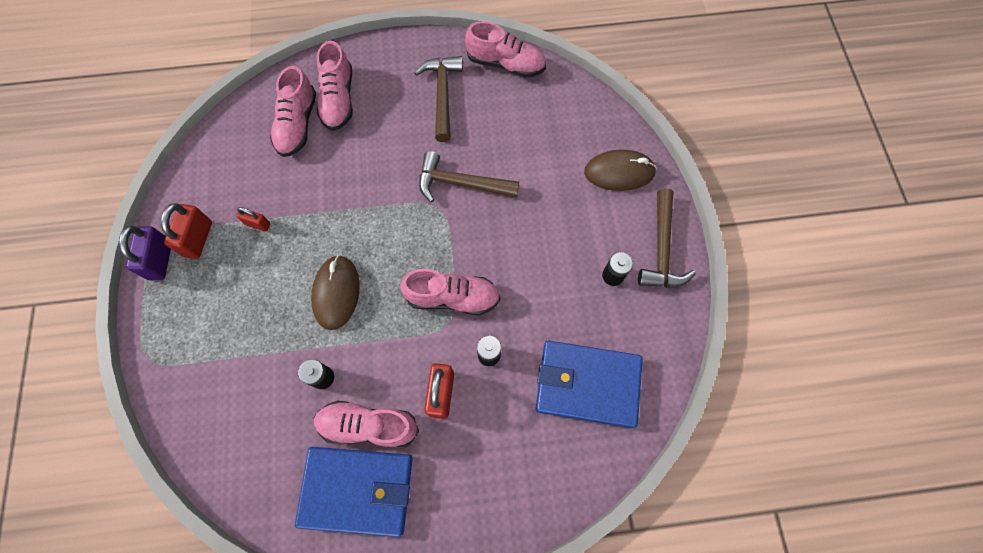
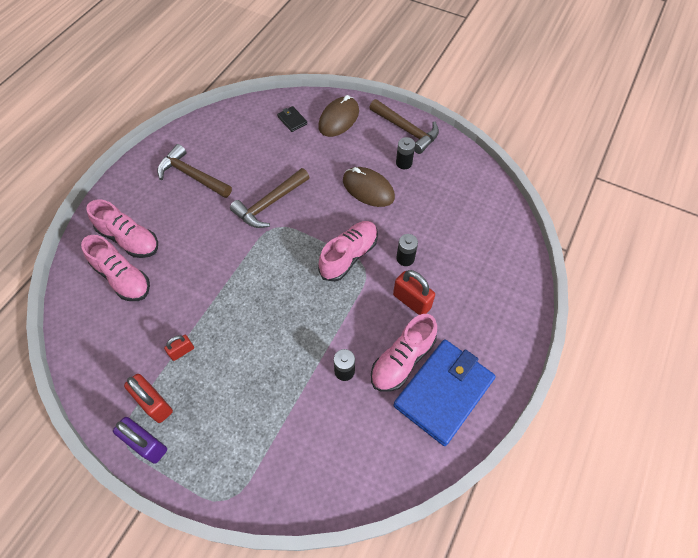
camera: 55 degrees left, 10 degrees down
brown mouse [311,255,360,330] -> brown mouse moved to [343,167,395,207]
pink shoe [465,21,546,78] -> none
blue wallet [536,341,643,428] -> none
none -> black wallet [277,106,307,132]

